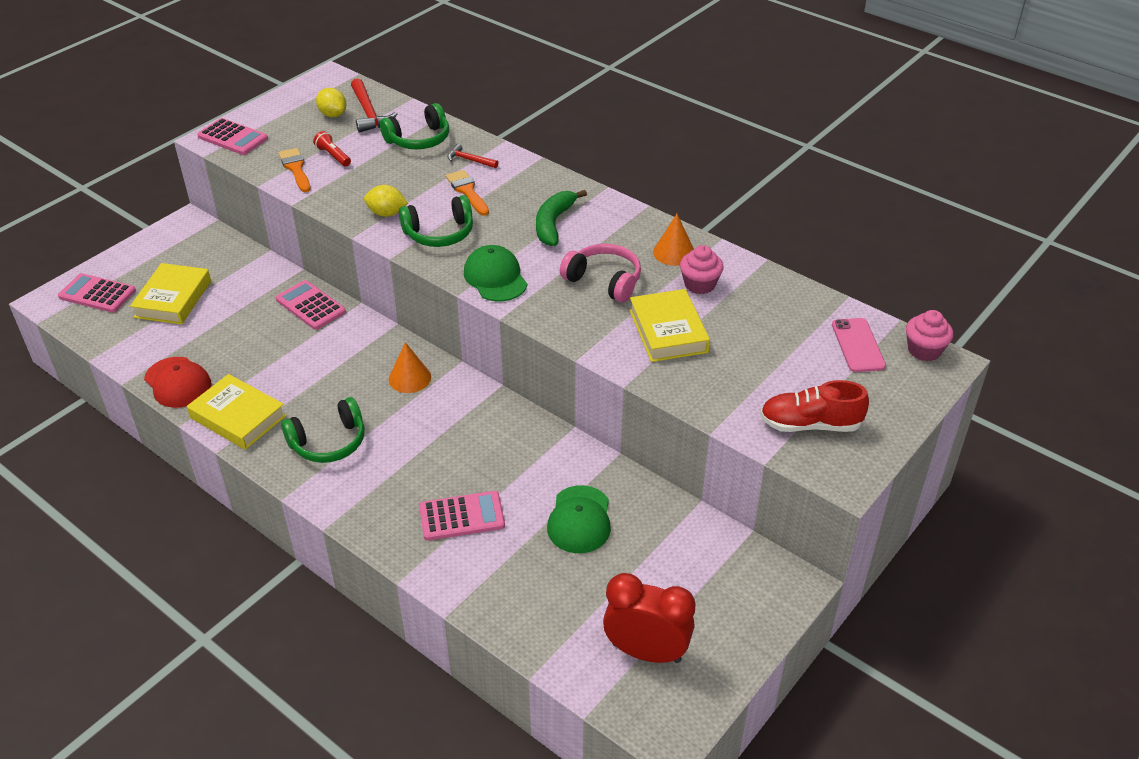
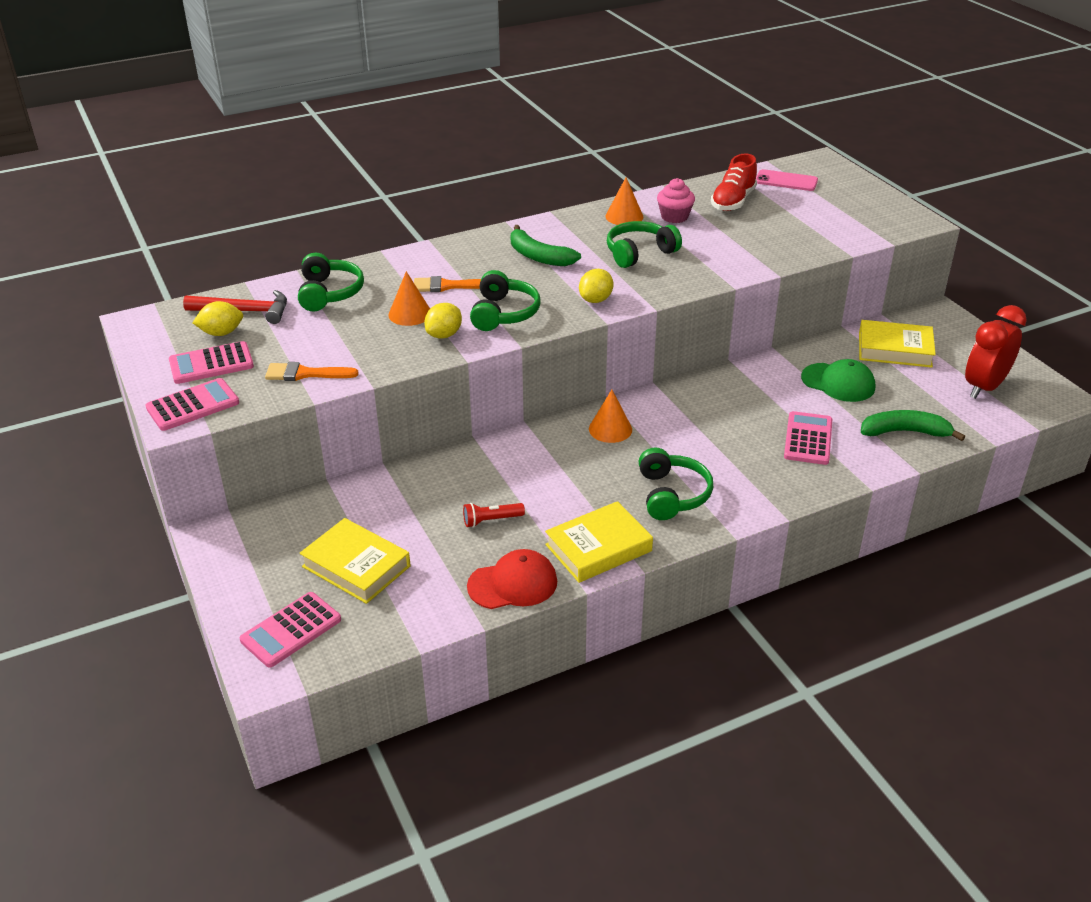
camera: 65 degrees left, 5 degrees down
pink calculator [276,280,346,330] -> pink calculator moved to [169,341,254,384]
red flashlight [313,131,351,167] -> red flashlight moved to [463,503,525,527]
red hammer [447,144,498,168] -> none
green cap [464,245,527,301] -> yellow lemon [579,269,614,303]
pink headphones [560,244,641,302] -> green headphones [607,221,682,268]
yellow book [629,289,710,362] -> yellow book moved to [859,320,936,368]
red shoe [760,380,869,432] -> red shoe moved to [711,153,757,211]
pink cupcake [906,310,953,361] -> none
none -> orange cone [388,271,430,326]
none -> green banana [861,410,965,441]

